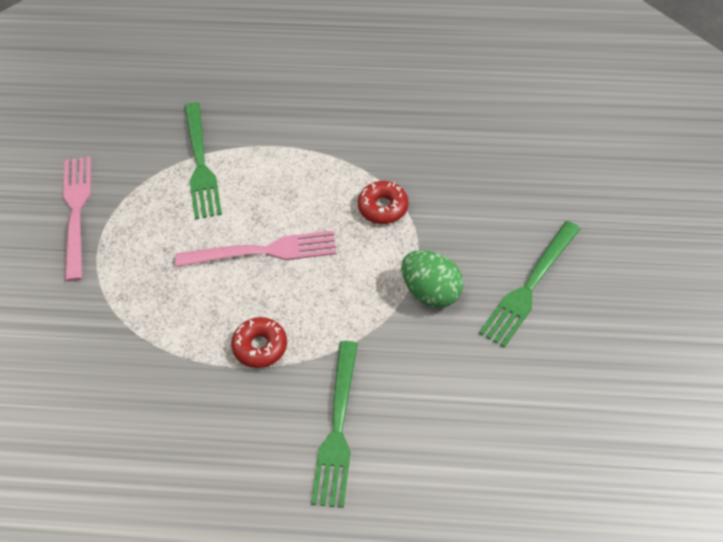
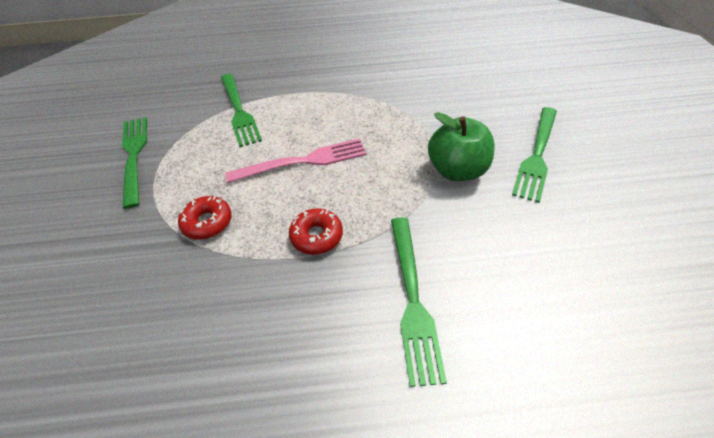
camera: 10 degrees left, 5 degrees down
pink fork [63,157,91,281] -> green fork [122,117,147,209]
red donut [358,181,408,224] -> red donut moved to [178,196,231,239]
green egg [401,250,464,308] -> green apple [428,112,495,181]

